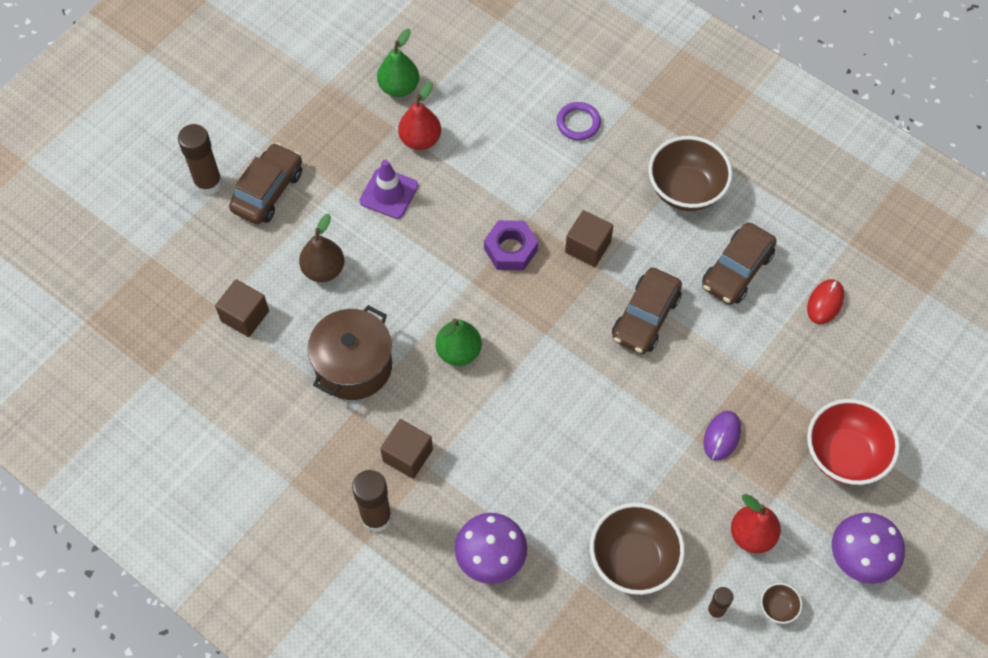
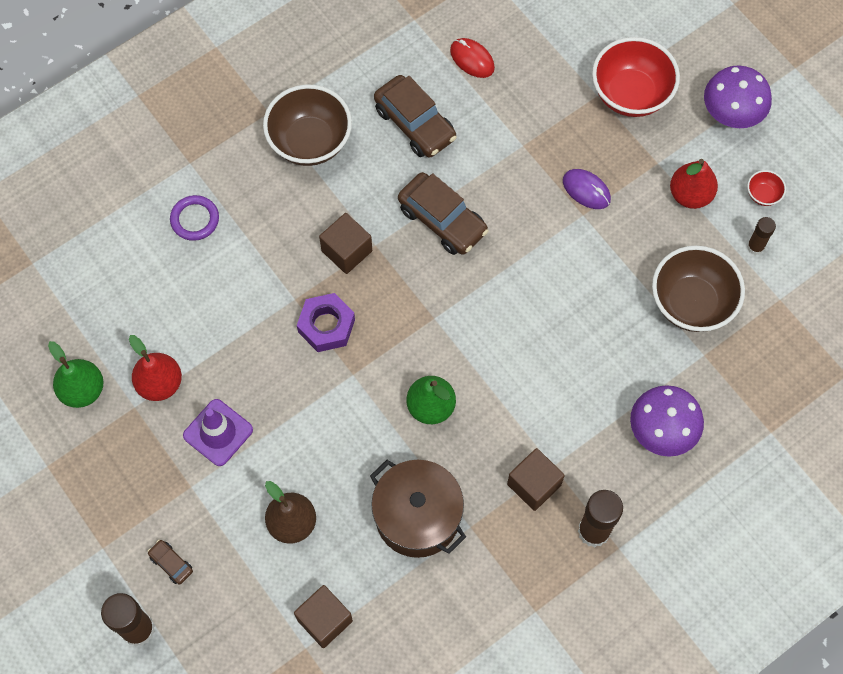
camera: 75 degrees left, 5 degrees up
brown car [229,143,302,224] -> brown car [147,540,193,584], size x0.47
brown bowl [761,583,802,624] -> red bowl [747,170,786,206]

